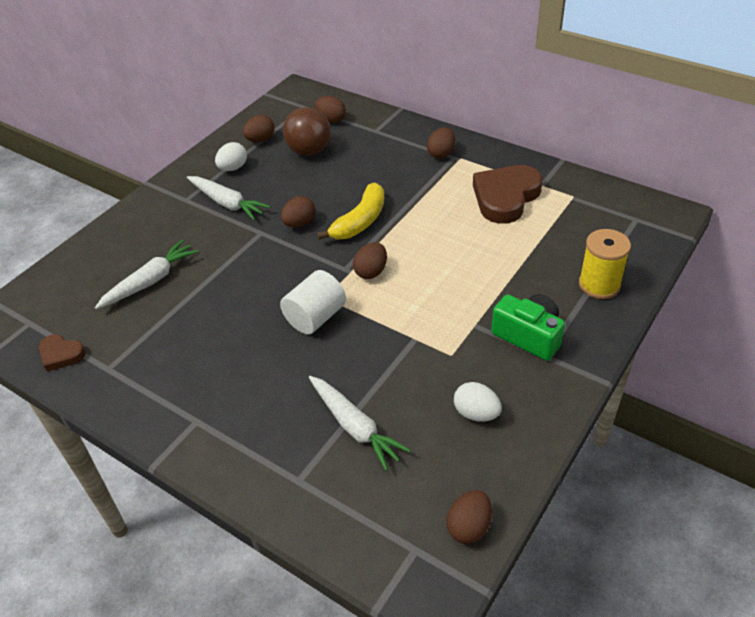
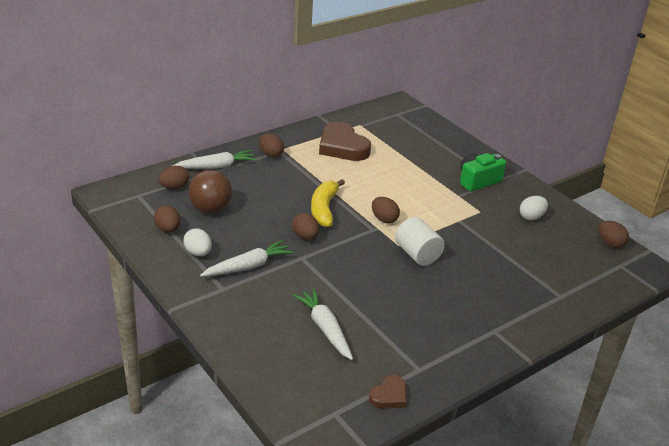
camera: 75 degrees left, 10 degrees down
white carrot [309,376,411,471] -> white carrot moved to [173,150,257,169]
yellow banana [317,183,384,240] -> yellow banana turned 135 degrees counterclockwise [311,179,345,227]
yellow spool [579,229,631,299] -> none

